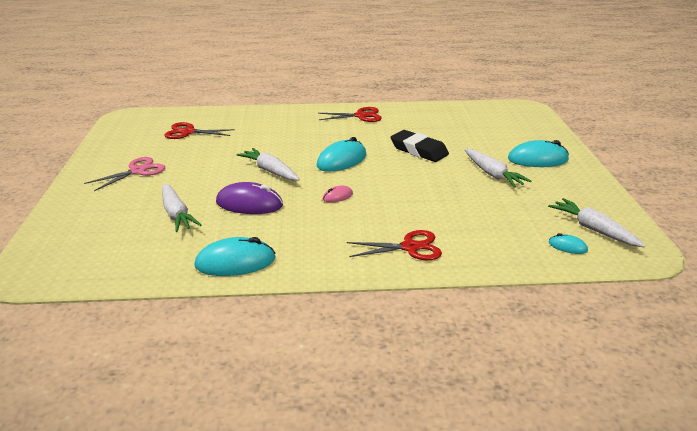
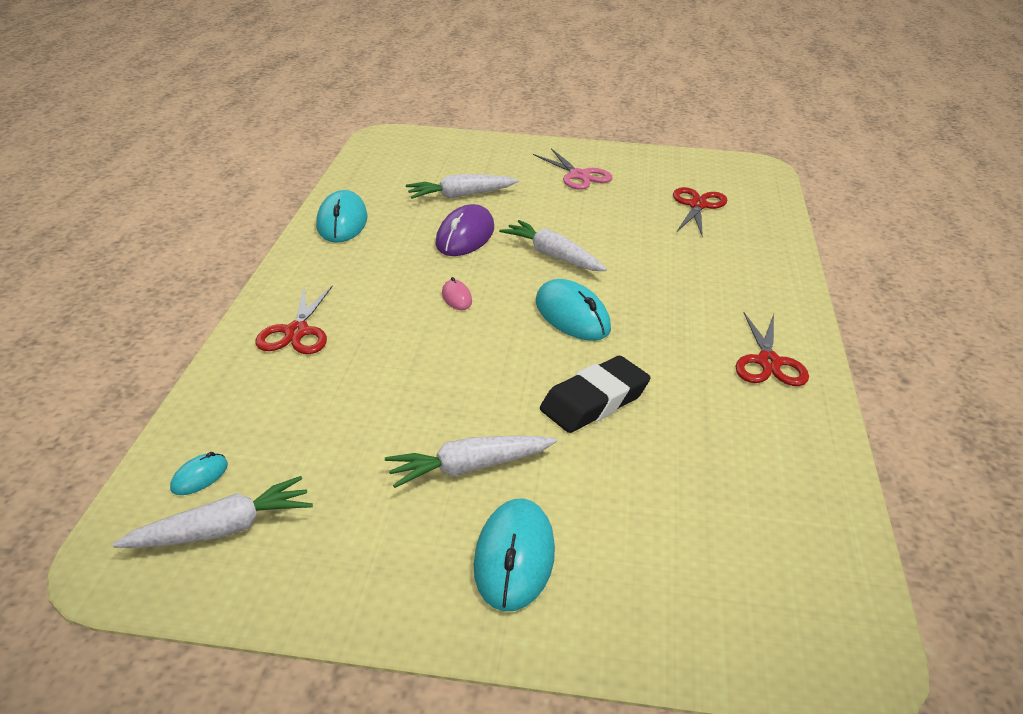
camera: 100 degrees right, 5 degrees up
white carrot [236,148,300,181] -> white carrot turned 105 degrees counterclockwise [499,220,607,271]

